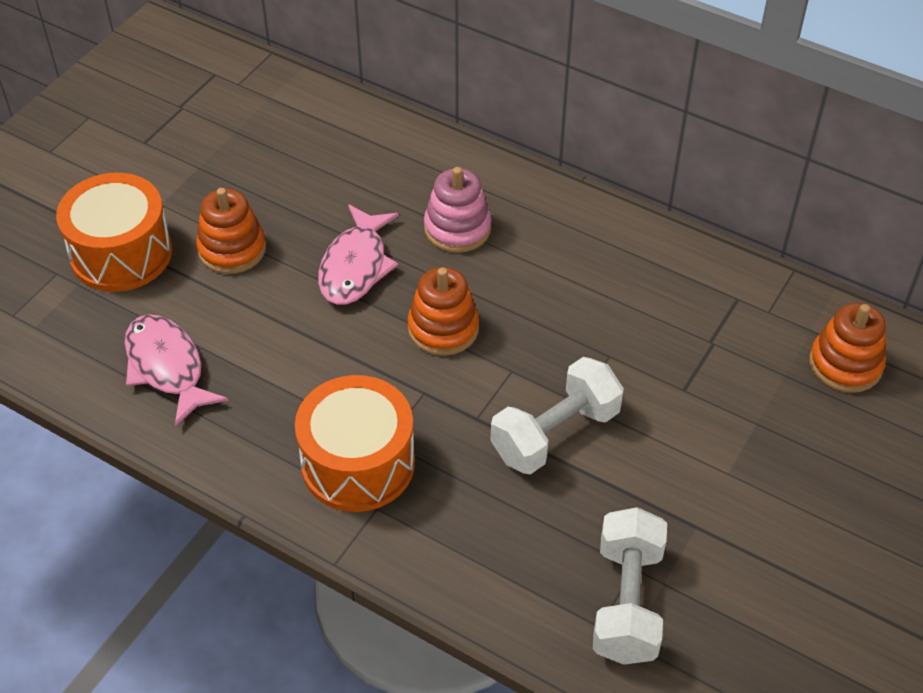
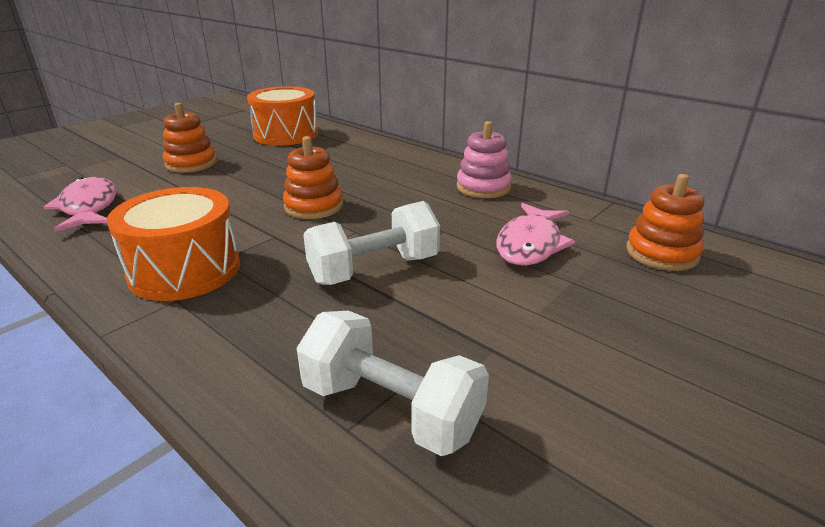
camera: 10 degrees right, 20 degrees down
orange drum [56,173,172,292] -> orange drum moved to [247,86,318,146]
pink fish [318,204,399,305] -> pink fish moved to [496,203,575,266]
pink stacking toy [424,167,491,253] -> pink stacking toy moved to [457,121,512,198]
white dumbbell [593,507,667,665] -> white dumbbell turned 75 degrees counterclockwise [297,311,489,456]

